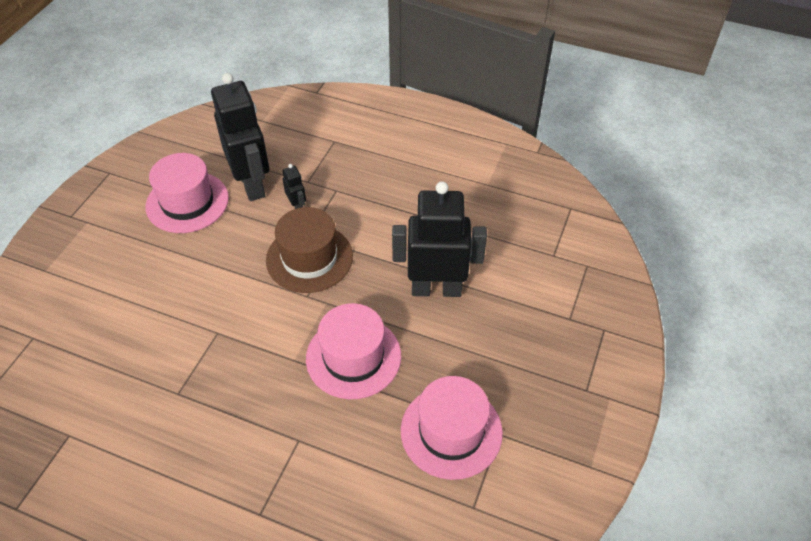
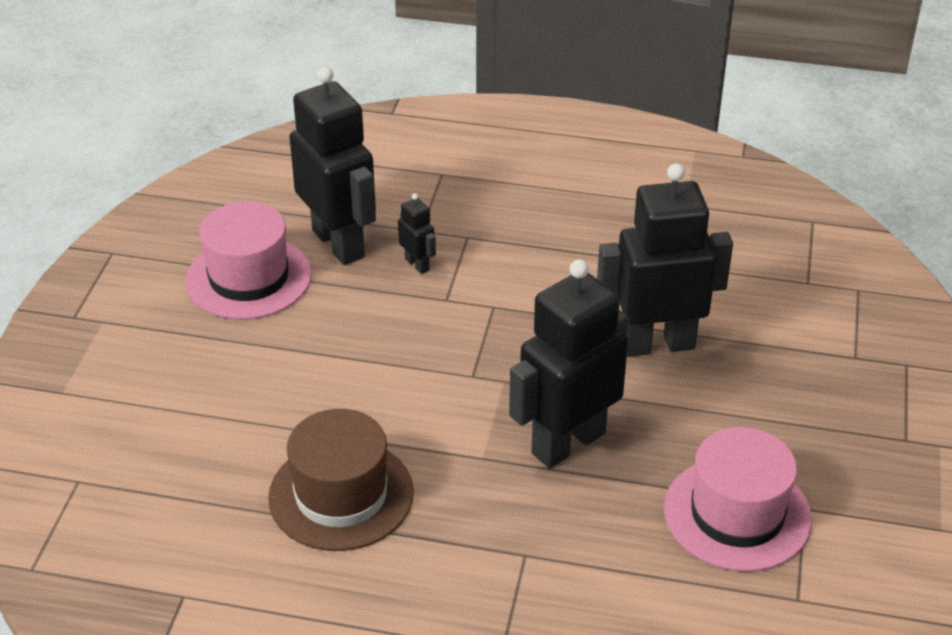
camera: 10 degrees left, 10 degrees down
brown hat [266,207,353,293] -> brown hat moved to [268,409,414,551]
pink hat [306,303,401,399] -> black robot [509,259,629,468]

